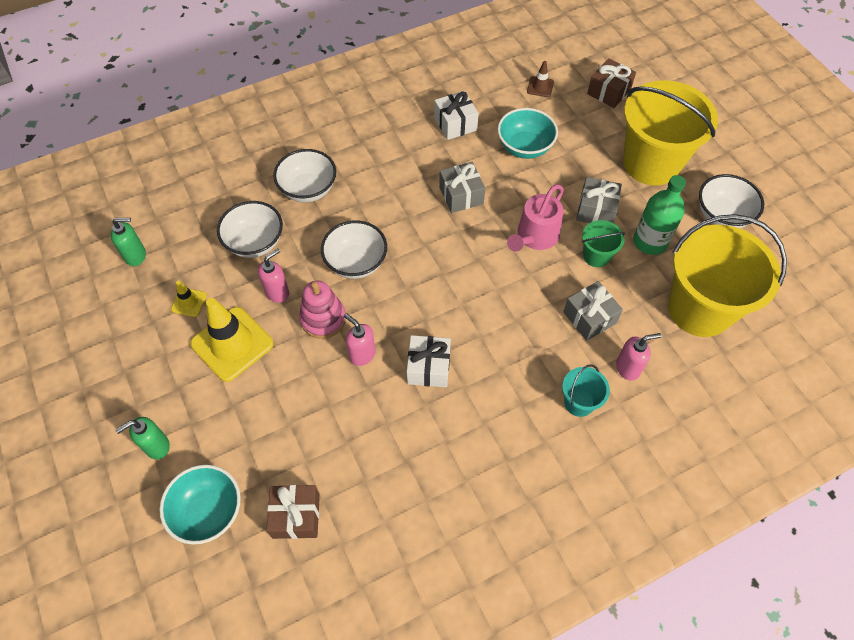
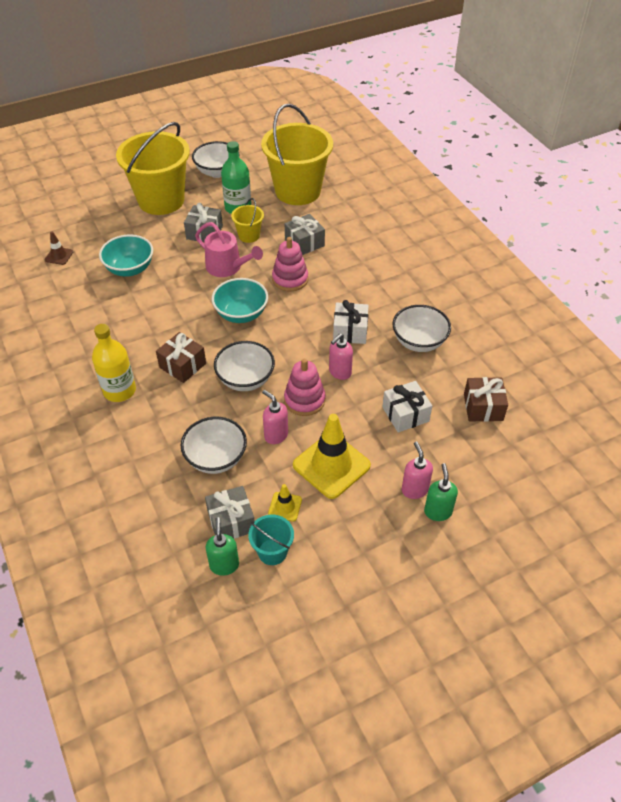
camera: 90 degrees left, 10 degrees down
green soap dispenser [115,417,170,459] -> green soap dispenser turned 150 degrees counterclockwise [424,463,458,521]
turquoise bowl [159,465,241,544] -> turquoise bowl moved to [212,278,268,323]
white bowl [273,149,336,202] -> white bowl moved to [392,305,451,352]
white gift [434,91,479,140] -> white gift moved to [382,381,432,433]
grey gift [439,162,485,213] -> grey gift moved to [205,486,255,539]
turquoise bucket [562,364,610,417] -> turquoise bucket moved to [248,515,294,565]
green bucket [582,220,625,267] -> yellow bucket [231,198,264,243]
brown gift [587,58,636,108] -> brown gift moved to [156,332,206,383]
pink soap dispenser [616,333,661,381] -> pink soap dispenser moved to [402,442,433,499]
none -> yellow bottle [92,324,136,402]
none -> pink stacking toy [272,237,308,291]

